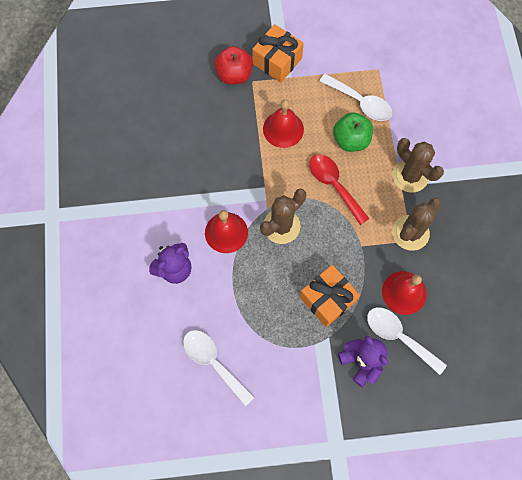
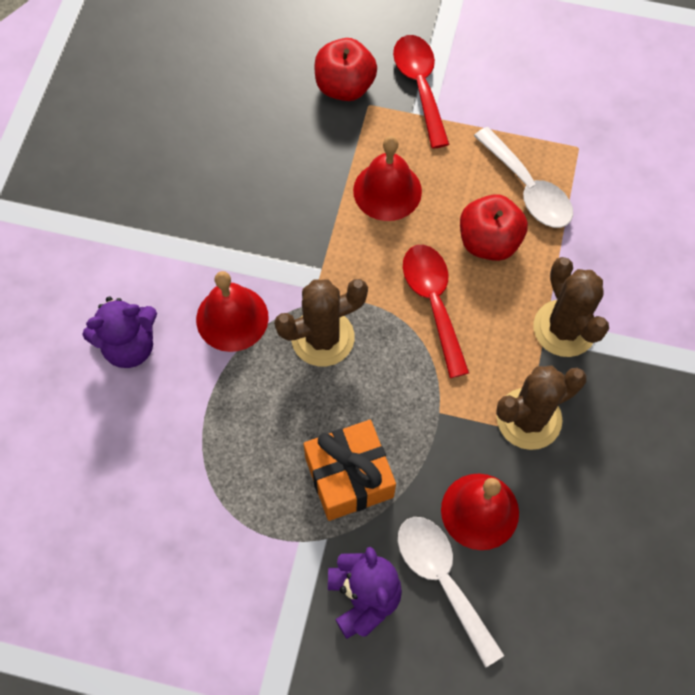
camera: 20 degrees right, 5 degrees down
white spoon [183,330,255,406] -> none
orange gift [252,24,304,83] -> red spoon [393,35,450,149]
green apple [333,112,373,152] -> red apple [460,194,528,261]

